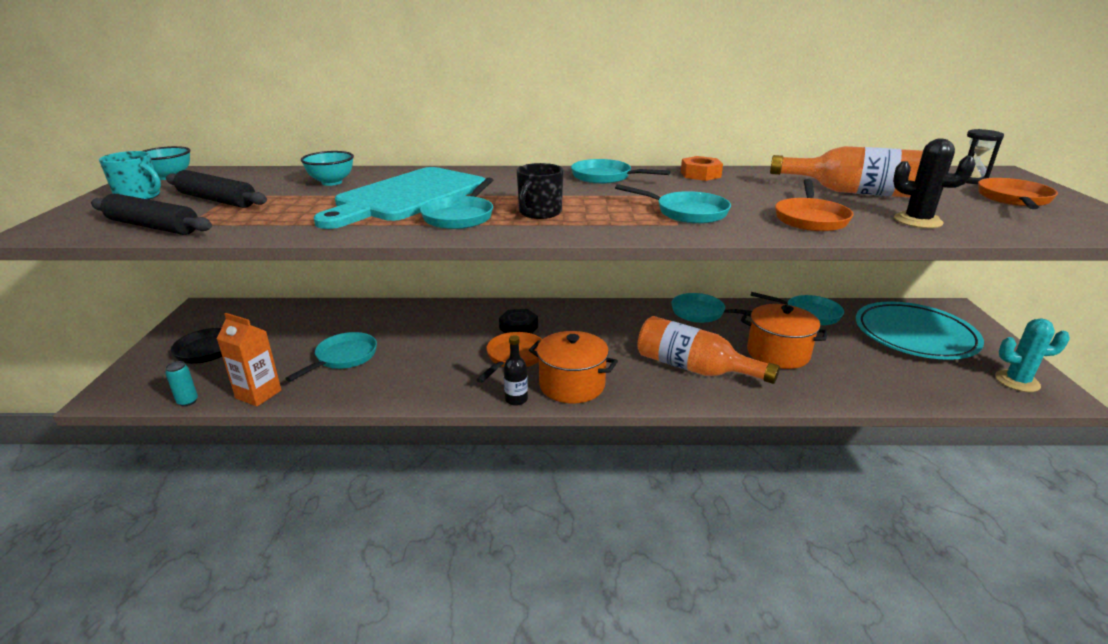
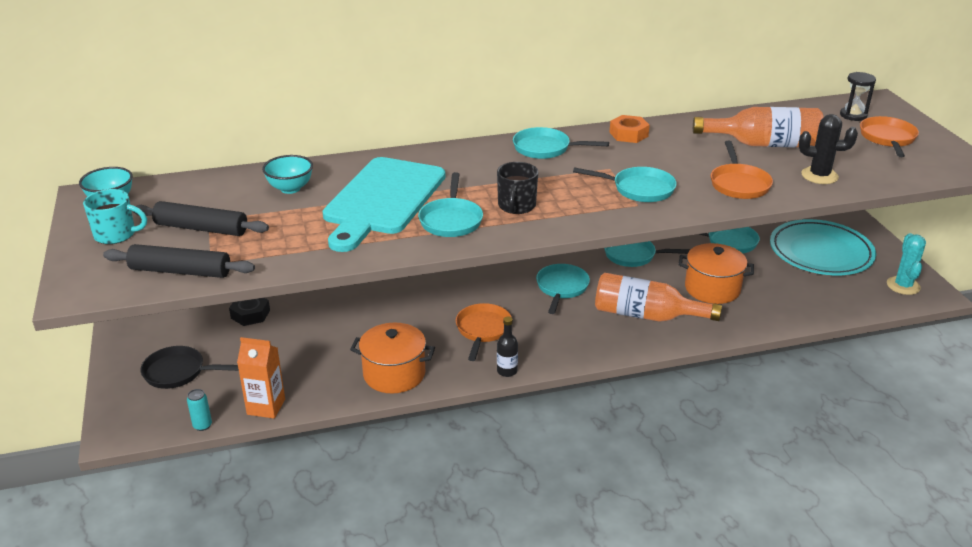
camera: 15 degrees left, 5 degrees up
turquoise pan [285,332,377,382] -> turquoise pan moved to [536,264,590,314]
black nut [499,309,538,334] -> black nut moved to [229,298,270,326]
orange pot [529,331,618,404] -> orange pot moved to [350,323,435,393]
turquoise cactus [995,318,1070,392] -> turquoise cactus turned 75 degrees counterclockwise [887,233,926,295]

